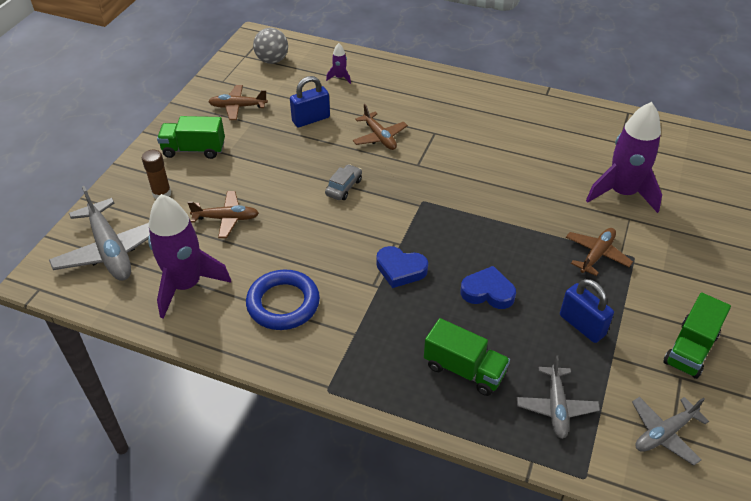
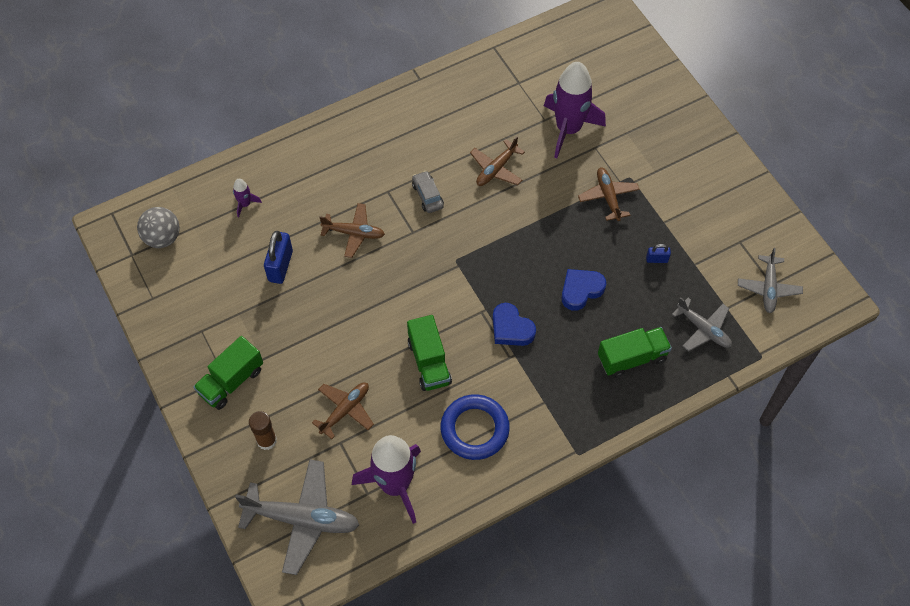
camera: 50 degrees left, 15 degrees up
brown plane [208,85,268,120] -> brown plane moved to [470,136,525,186]
grey car [325,164,362,200] -> grey car moved to [412,171,444,213]
blue heart [376,246,428,288] -> blue heart turned 75 degrees clockwise [493,303,536,346]
blue padlock [560,279,614,343] -> blue padlock [646,244,671,263], size x0.53
green truck [663,293,731,379] -> green truck moved to [407,315,452,391]

